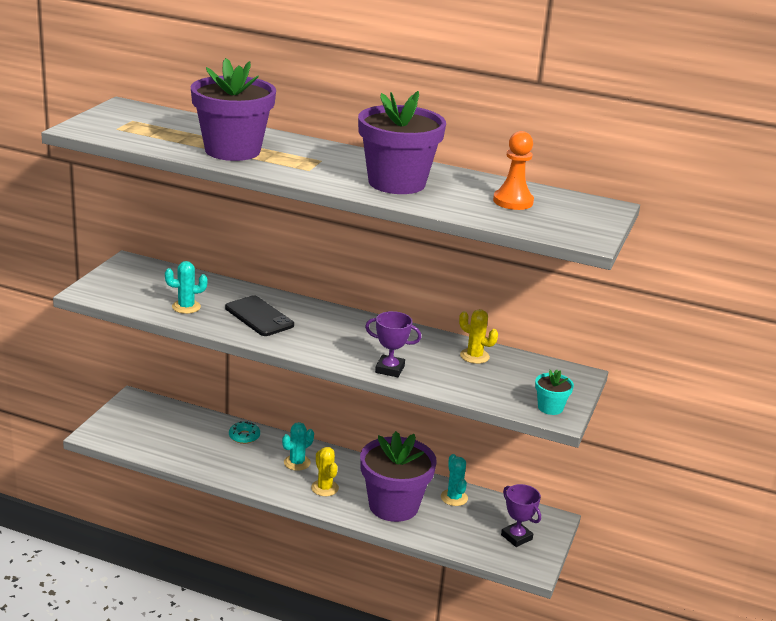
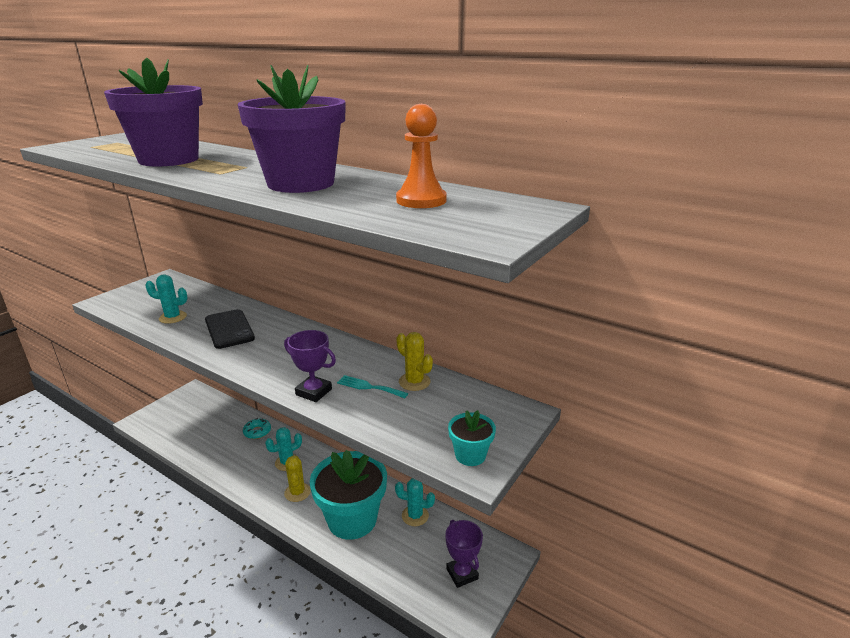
camera: 15 degrees right, 0 degrees up
purple flower pot [360,431,437,522] -> turquoise flower pot [310,450,387,540]
turquoise cactus [441,454,468,506] -> turquoise cactus turned 75 degrees counterclockwise [395,478,435,526]
none -> turquoise fork [337,375,408,398]

